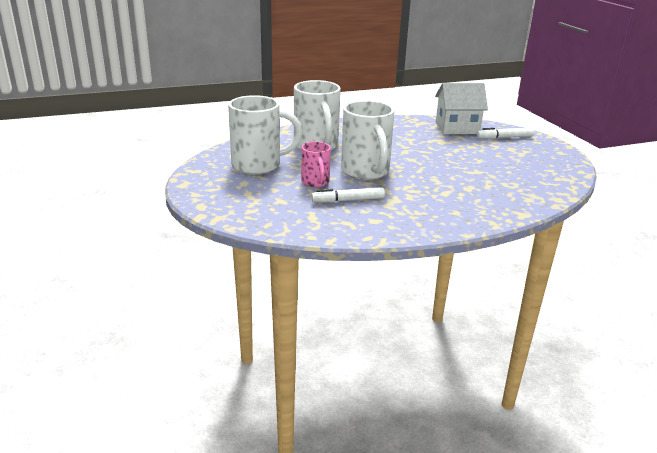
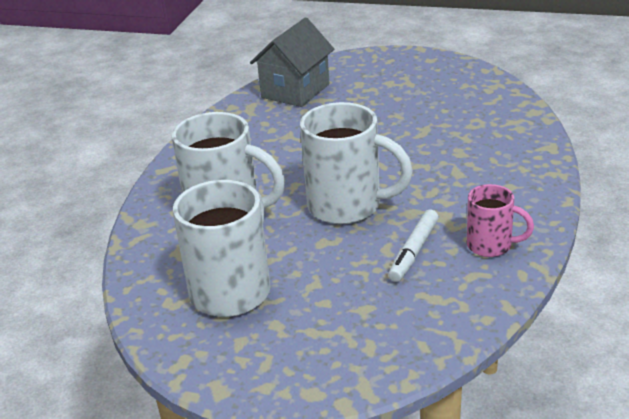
camera: 50 degrees left, 5 degrees up
pink mug [301,141,331,187] -> pink mug moved to [467,184,534,257]
white house [435,83,488,134] -> grey house [250,17,334,107]
white marker [477,128,534,139] -> none

